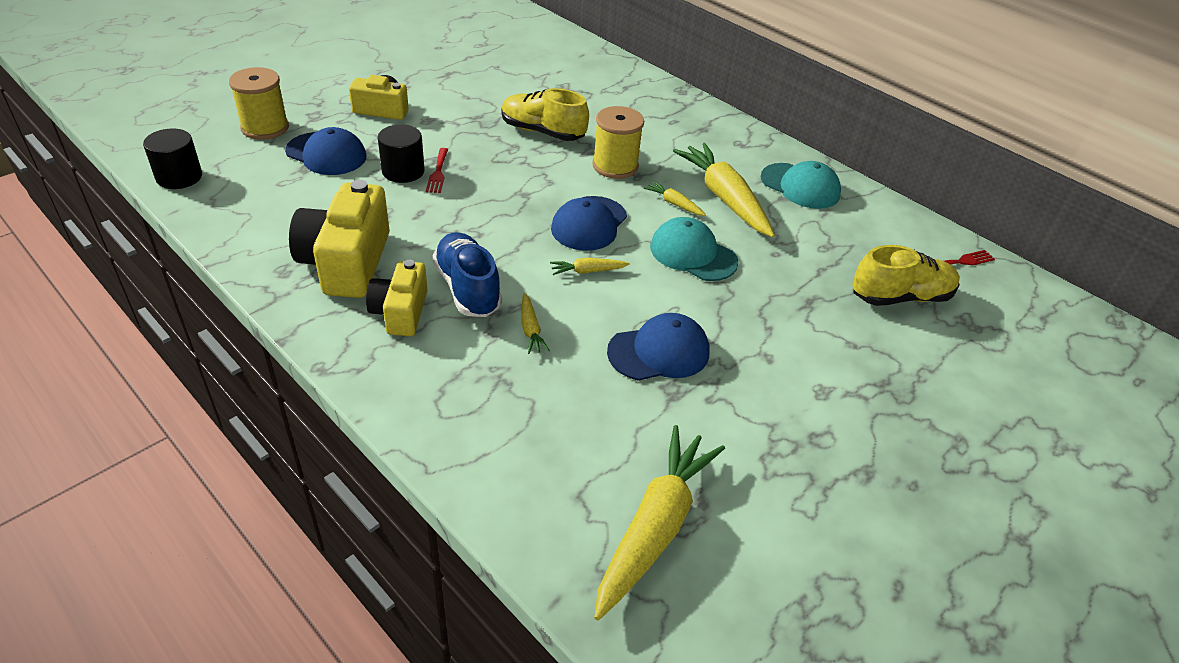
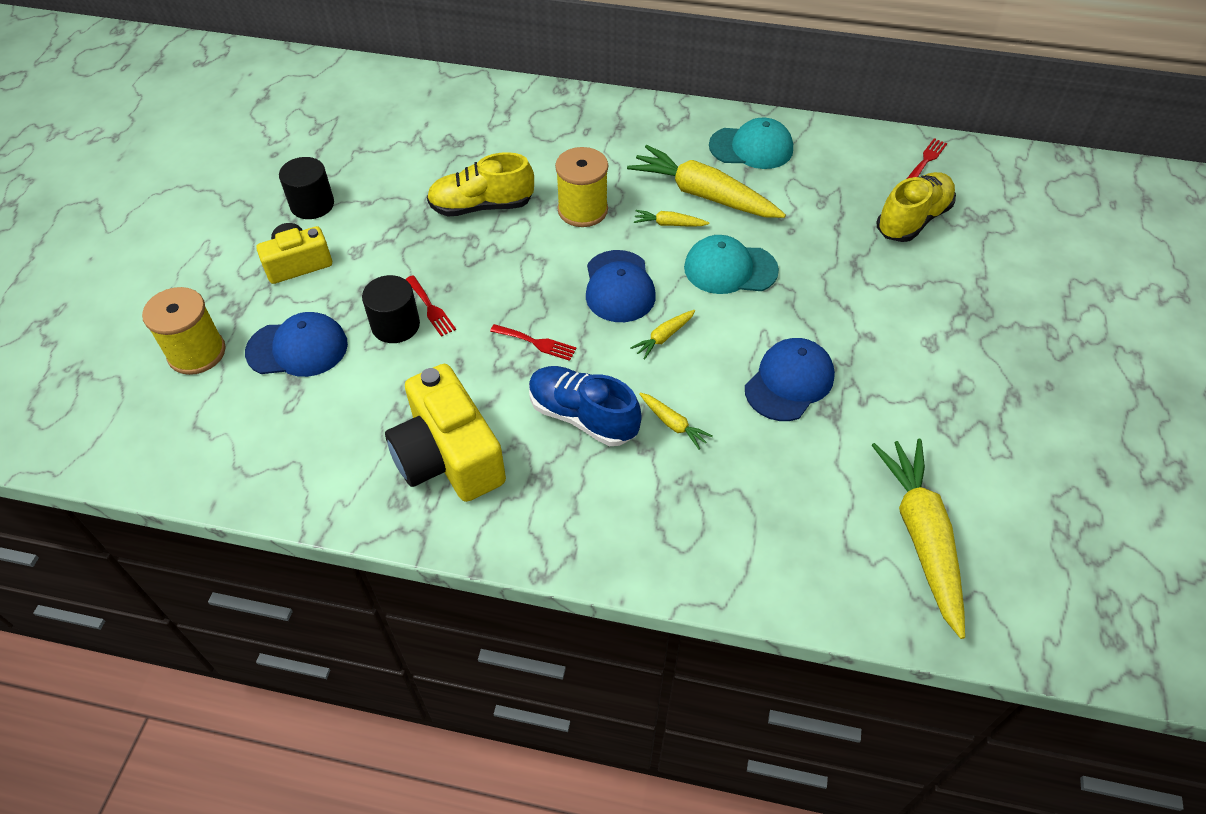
camera: 30 degrees left, 10 degrees up
black cylinder [143,129,202,189] -> black cylinder moved to [279,157,334,219]
yellow camera [366,260,428,336] -> none
none -> red fork [490,324,577,361]

